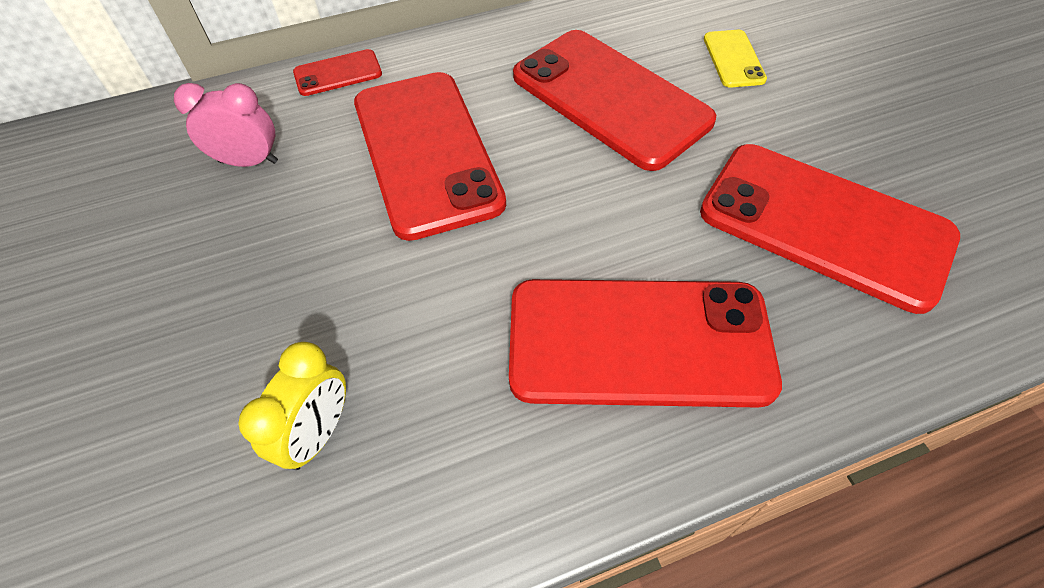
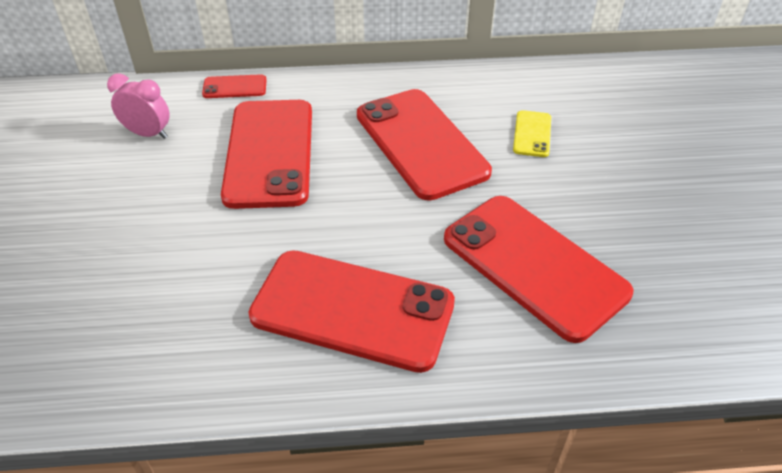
camera: 15 degrees right, 10 degrees down
yellow clock [238,342,346,470] -> none

